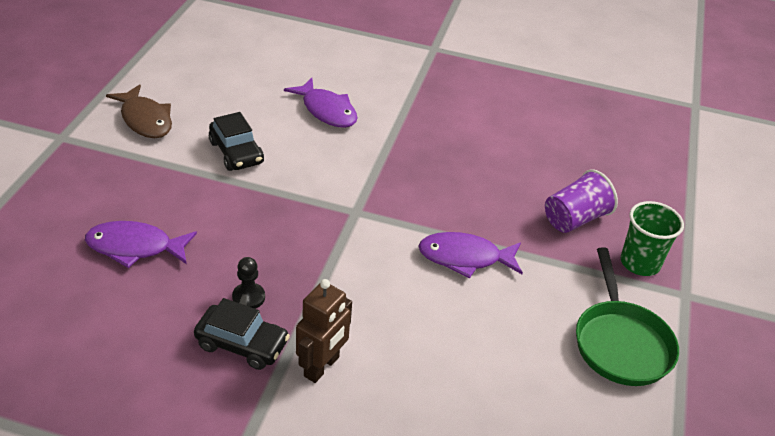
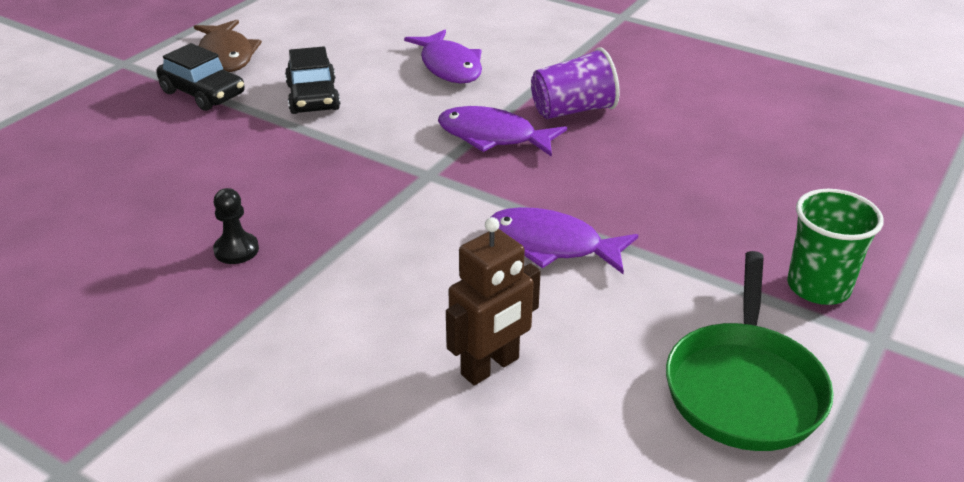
camera: 20 degrees right, 5 degrees down
purple fish [85,221,197,268] -> purple fish moved to [438,106,567,157]
black car [194,298,290,370] -> black car moved to [156,43,245,111]
brown robot [296,279,352,383] -> brown robot moved to [446,217,541,385]
purple cup [545,169,618,233] -> purple cup moved to [531,48,619,119]

